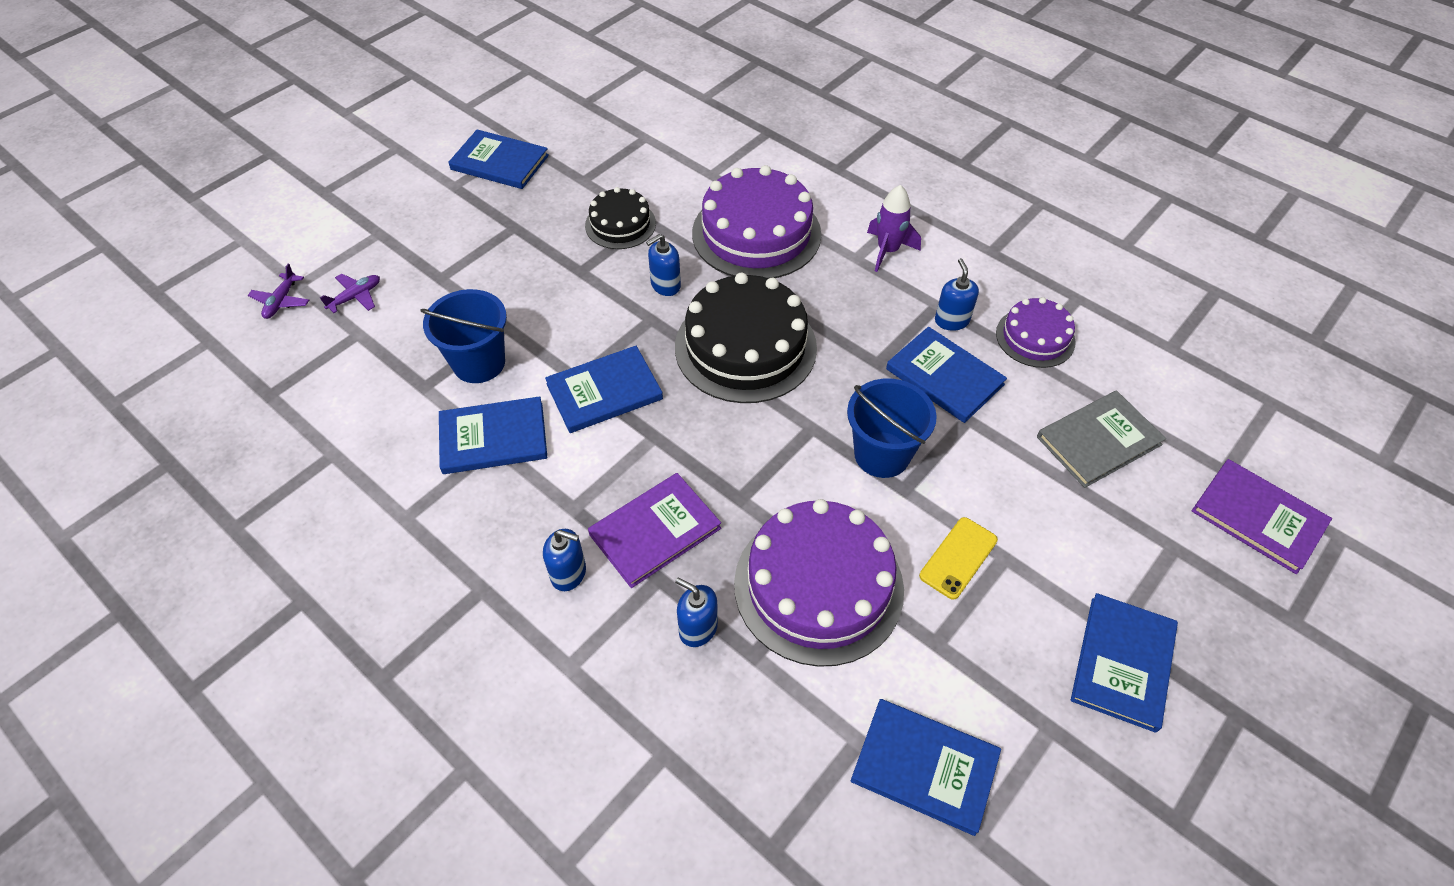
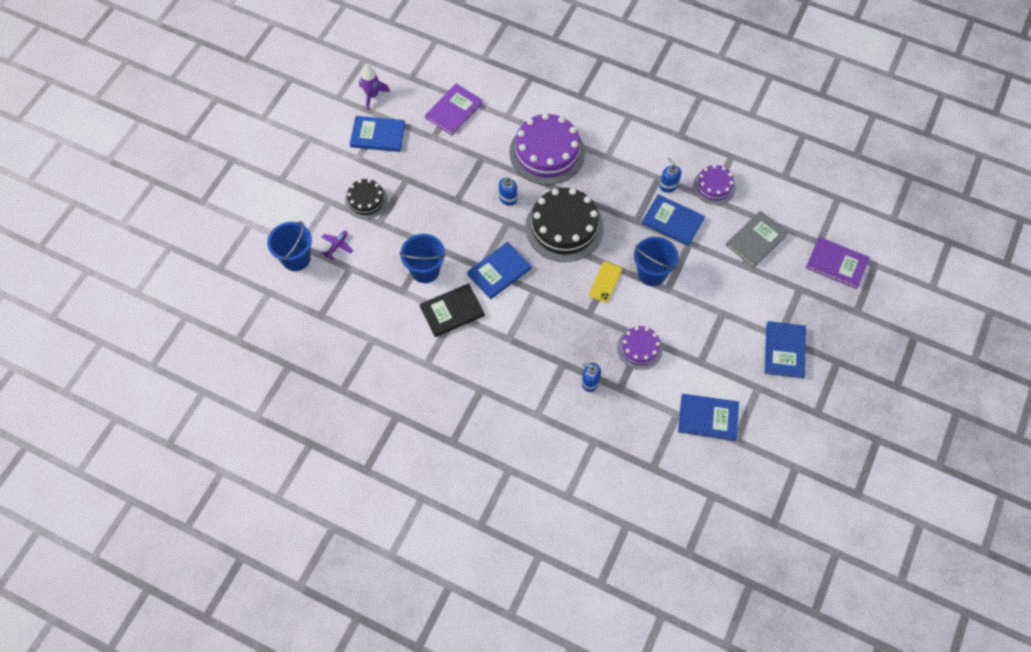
camera: 15 degrees left, 10 degrees up
purple plane [248,264,309,319] -> blue bucket [267,221,312,271]
blue book [439,396,547,474] -> black book [420,283,485,337]
blue soap dispenser [543,529,586,591] -> none
black cake [585,187,656,249] -> black cake moved to [345,179,388,219]
purple book [588,473,721,588] -> purple book moved to [425,83,483,135]
purple cake [734,499,904,667] -> purple cake [617,326,663,370], size x0.55
purple rocket [867,185,921,272] -> purple rocket moved to [359,66,390,111]
yellow phone [919,517,998,600] -> yellow phone moved to [589,262,622,303]

